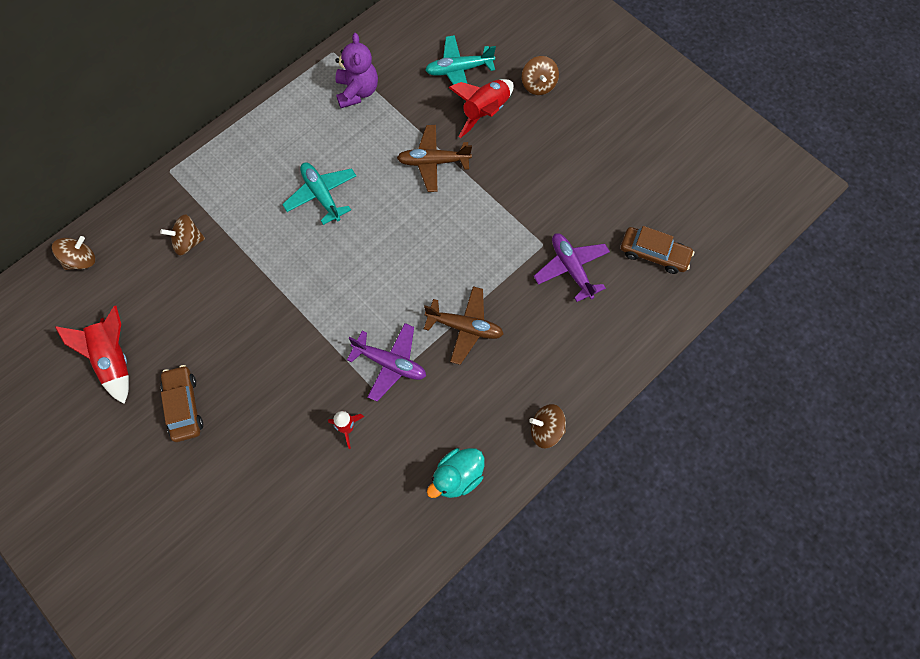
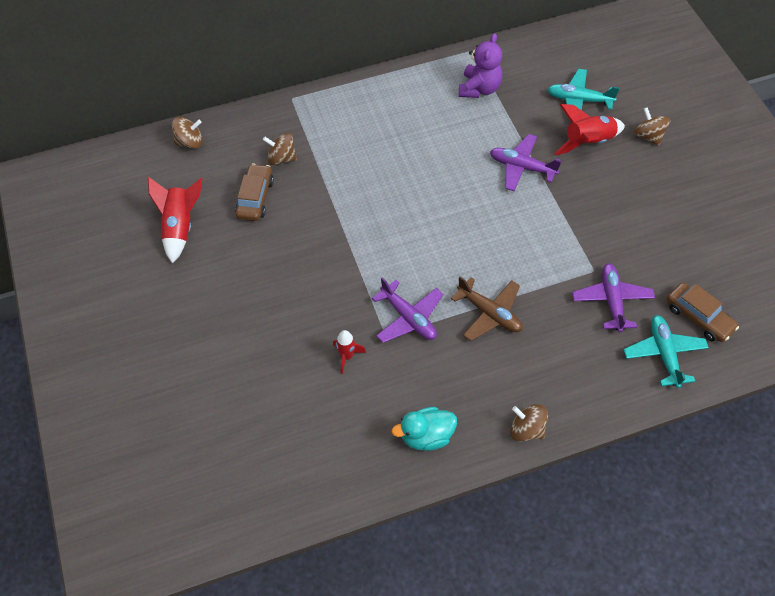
camera: 25 degrees right, 10 degrees down
brown car [160,365,203,442] -> brown car moved to [235,163,274,221]
turquoise plane [282,162,356,225] -> turquoise plane moved to [623,315,709,388]
brown plane [397,125,472,192] -> purple plane [490,134,562,191]
brown spinning top [522,56,559,95] -> brown spinning top turned 135 degrees clockwise [634,107,671,146]

